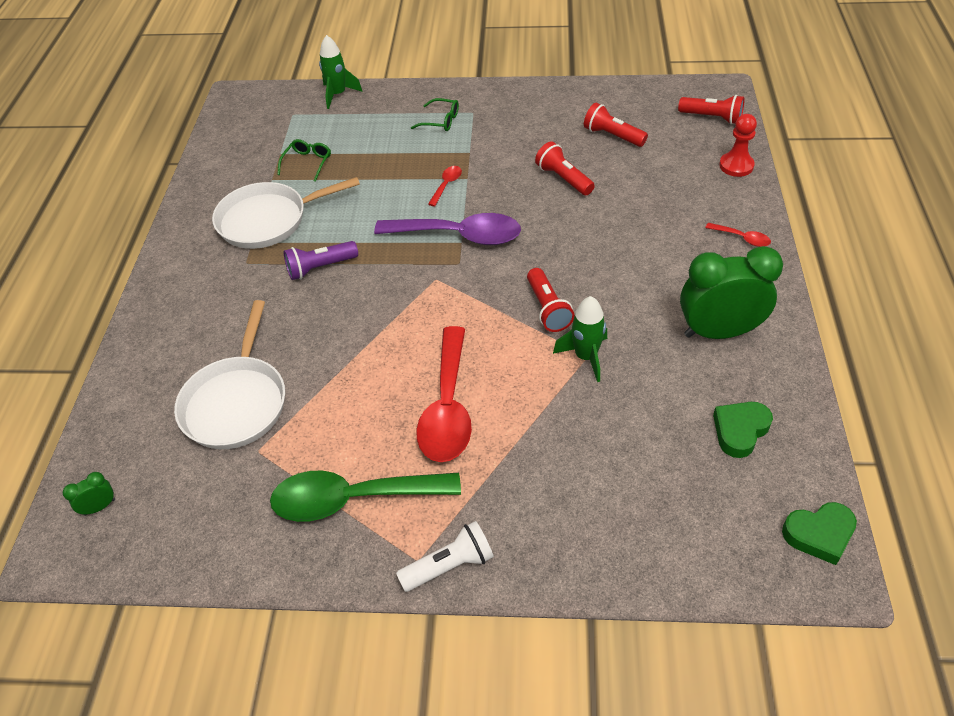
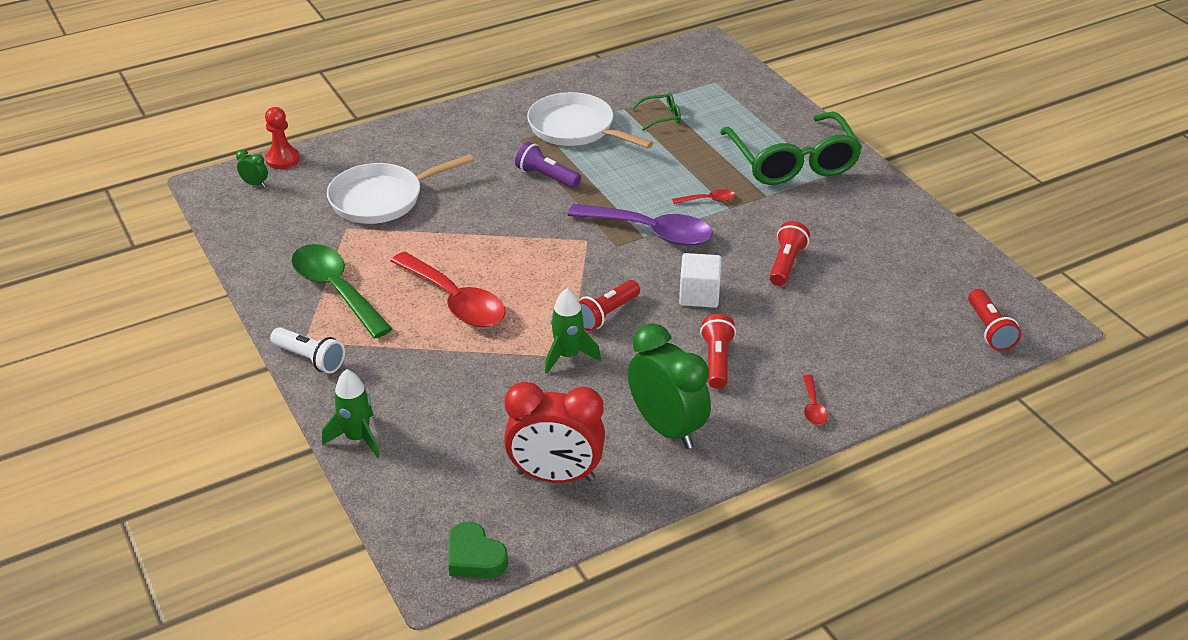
camera: 55 degrees right, 10 degrees down
green rocket [319,35,363,109] -> green rocket moved to [322,369,380,458]
purple spoon [374,213,521,245] -> purple spoon turned 45 degrees counterclockwise [568,204,713,246]
green glasses [411,98,459,131] -> green glasses [720,112,862,185], size x2.48
red spoon [416,326,472,462] -> red spoon turned 105 degrees counterclockwise [390,252,506,327]
red flashlight [584,103,648,147] -> red flashlight moved to [700,314,736,389]
green heart [713,402,773,458] -> red clock [504,382,605,483]
red pawn [719,114,757,177] -> red pawn moved to [265,107,300,169]
none -> white cube [679,253,722,308]

